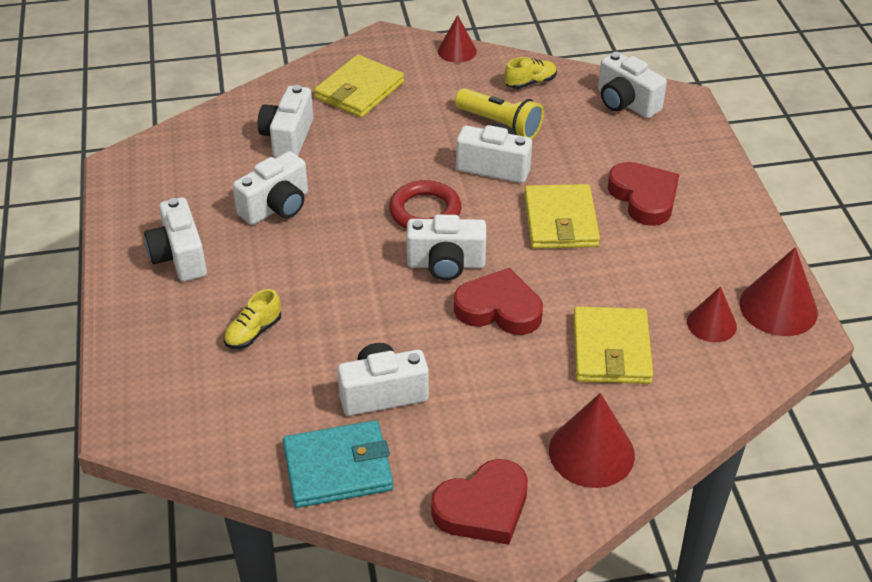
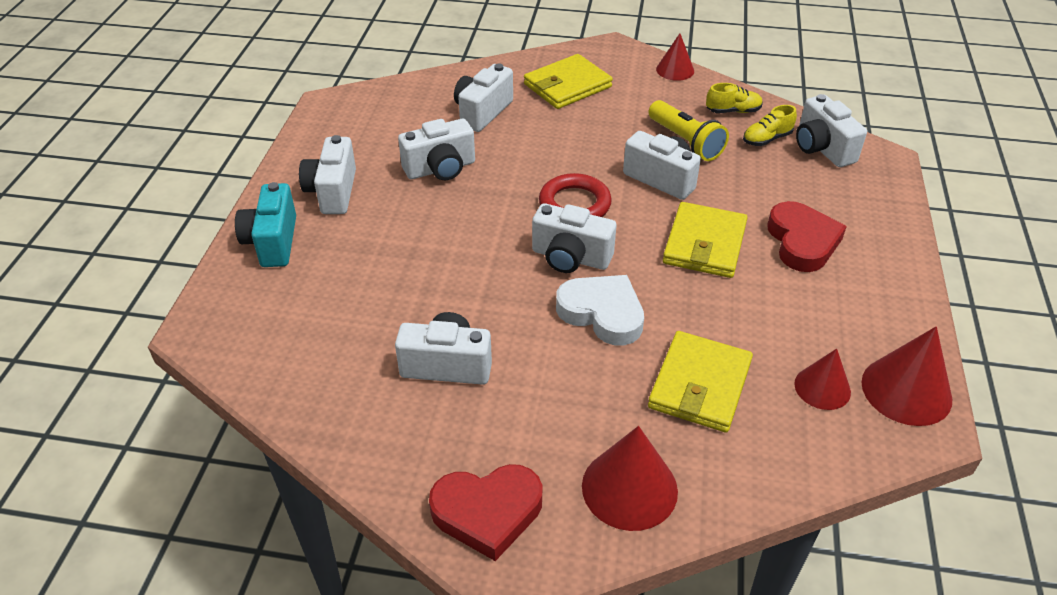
camera: 20 degrees right, 0 degrees up
yellow shoe [224,289,281,349] -> yellow shoe moved to [743,105,797,146]
turquoise wallet [283,420,393,508] -> none
red heart [454,268,543,335] -> white heart [556,275,644,345]
none -> turquoise camera [235,182,296,267]

